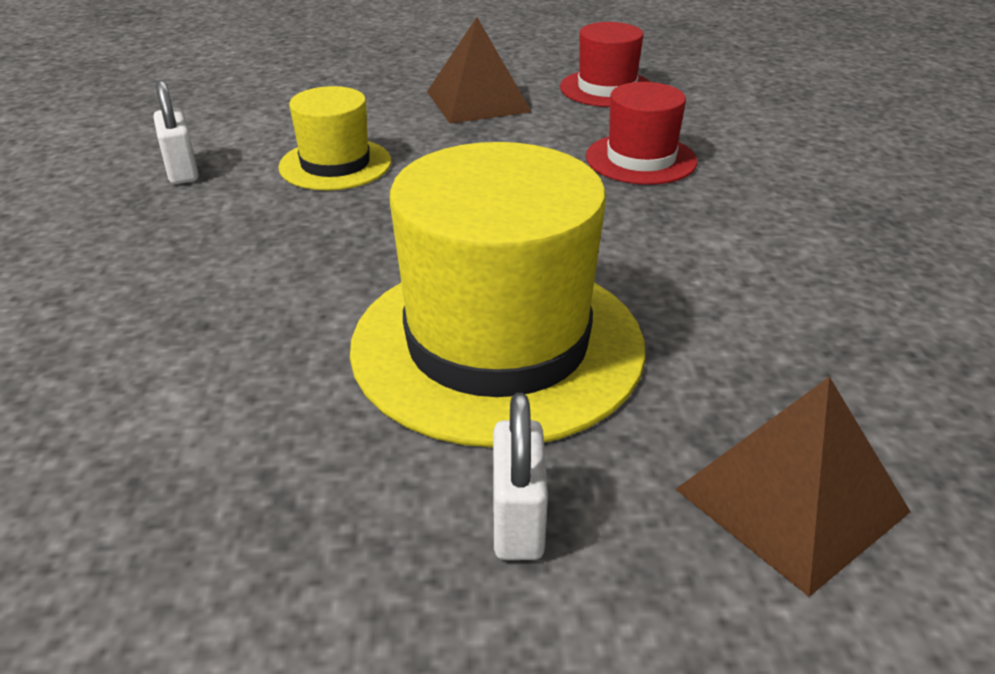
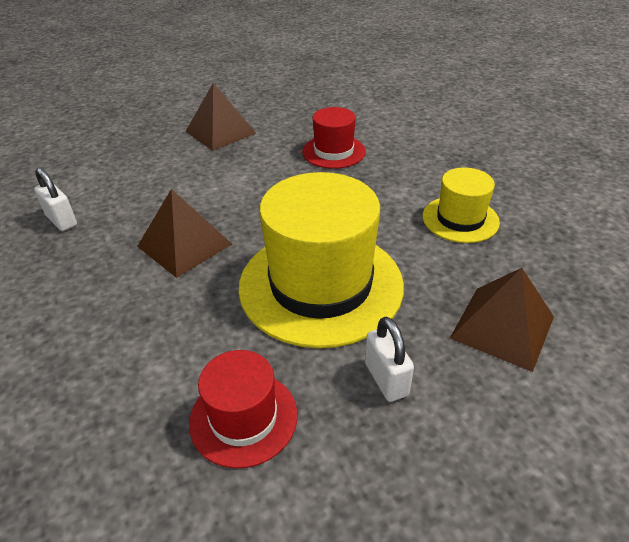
camera: 20 degrees left, 5 degrees up
yellow hat [278,86,391,191] -> yellow hat moved to [423,167,500,243]
red hat [560,22,650,107] -> red hat moved to [189,350,298,468]
none -> brown pyramid [137,189,232,278]

